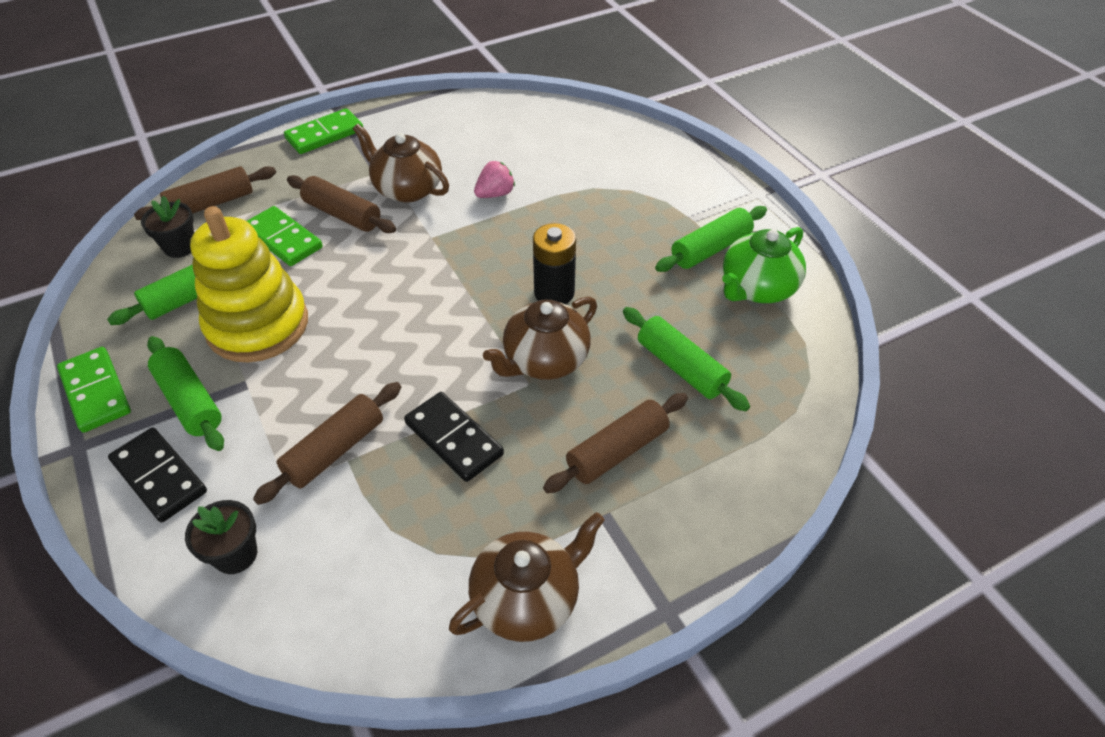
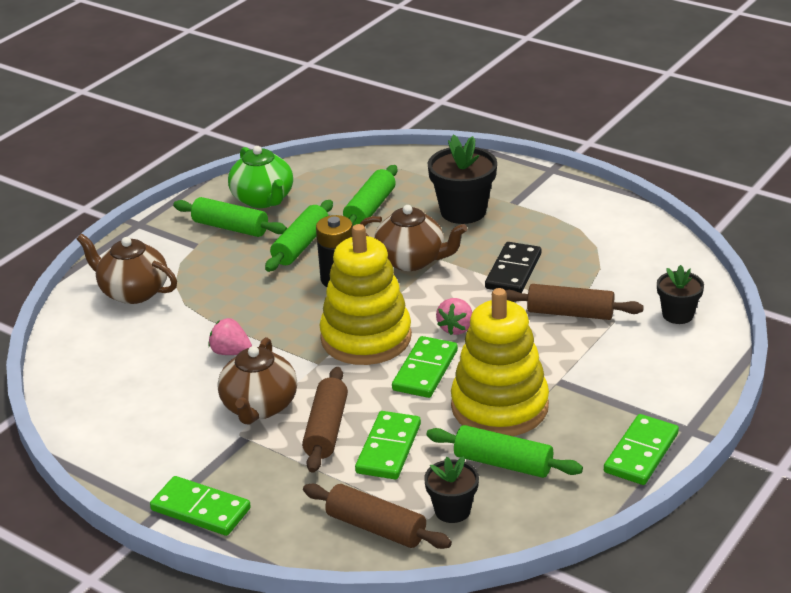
camera: 115 degrees left, 15 degrees down
black domino [108,427,207,523] -> none
green rolling pin [147,336,224,451] -> green rolling pin moved to [265,200,333,272]
brown teapot [449,512,605,642] -> brown teapot moved to [77,234,177,304]
brown rolling pin [543,393,688,493] -> black flower pot [428,134,497,224]
green teapot [722,227,806,303] -> green teapot turned 45 degrees clockwise [228,146,293,208]
none -> yellow stacking toy [319,224,412,365]
none -> green domino [392,336,458,398]
none -> pink strawberry [436,298,472,335]

